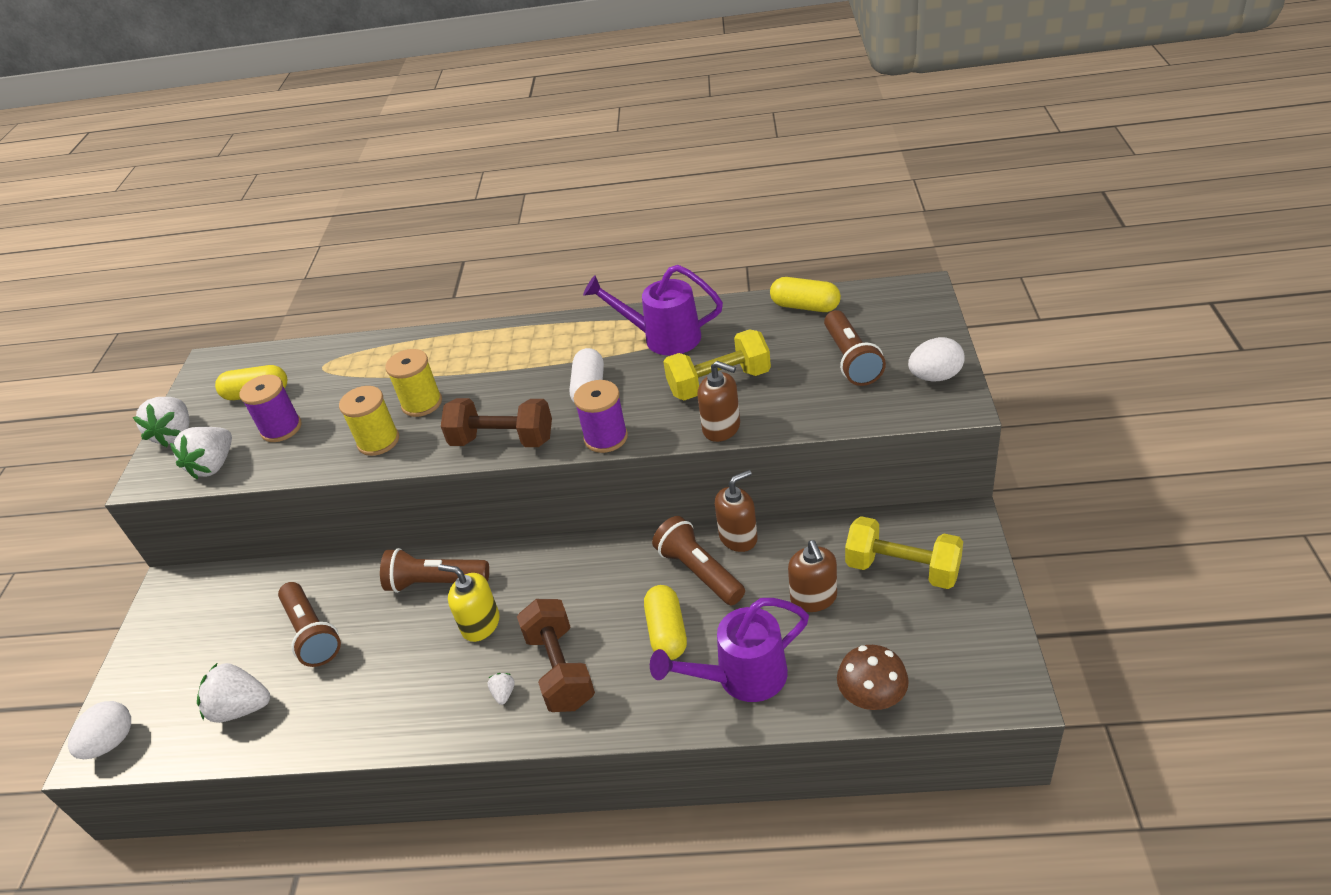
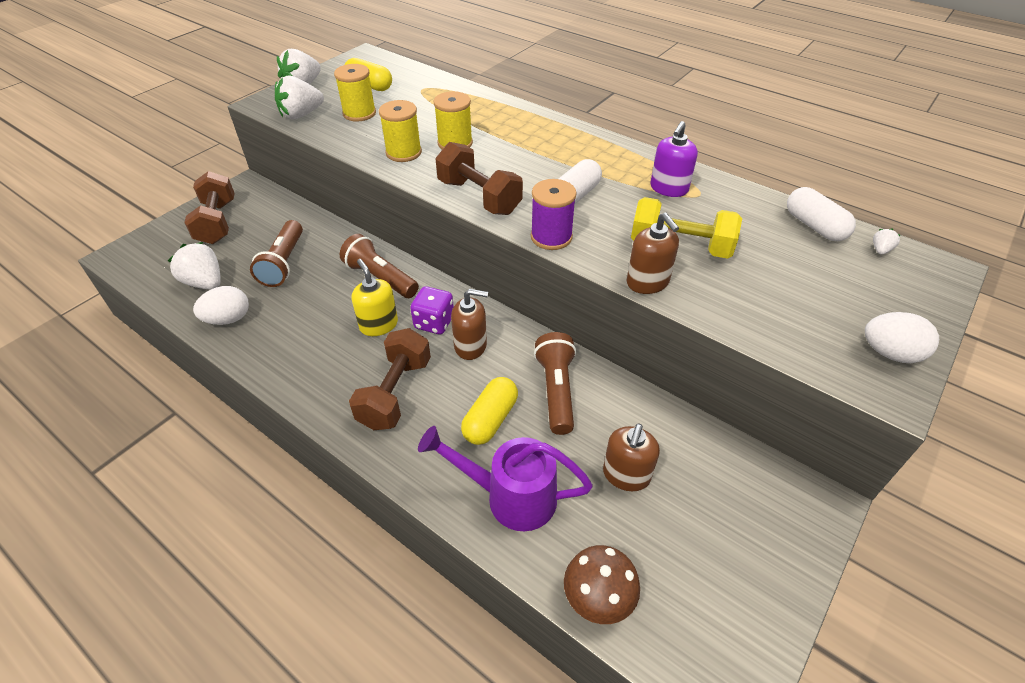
camera: 30 degrees right, 5 degrees up
white egg [68,701,131,759] -> white egg moved to [193,286,249,325]
purple spool [239,375,302,442] -> yellow spool [334,64,376,122]
white strawberry [488,673,515,705] -> white strawberry moved to [873,229,901,255]
purple watering can [583,265,723,356] -> purple soap dispenser [650,121,698,197]
brown soap dispenser [715,470,758,552] -> brown soap dispenser moved to [451,289,488,360]
yellow capsule [770,277,841,312] -> white capsule [787,187,856,241]
brown flashlight [824,310,886,386] -> none
yellow dumbbell [845,516,963,589] -> none
none -> brown dumbbell [184,171,235,244]
none -> purple dice [410,286,454,334]

